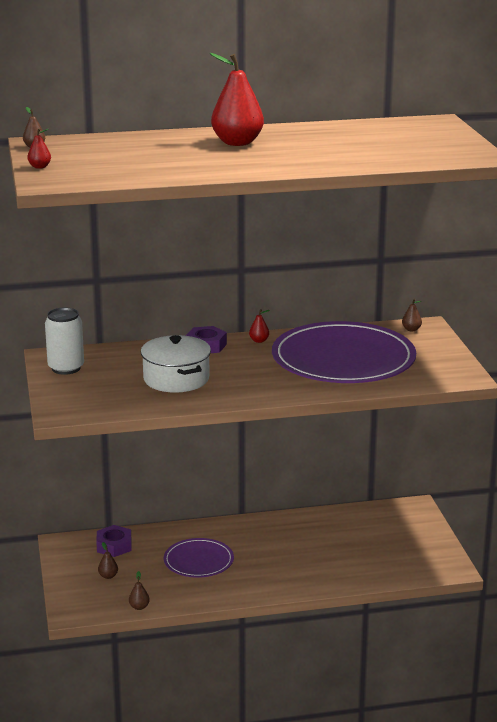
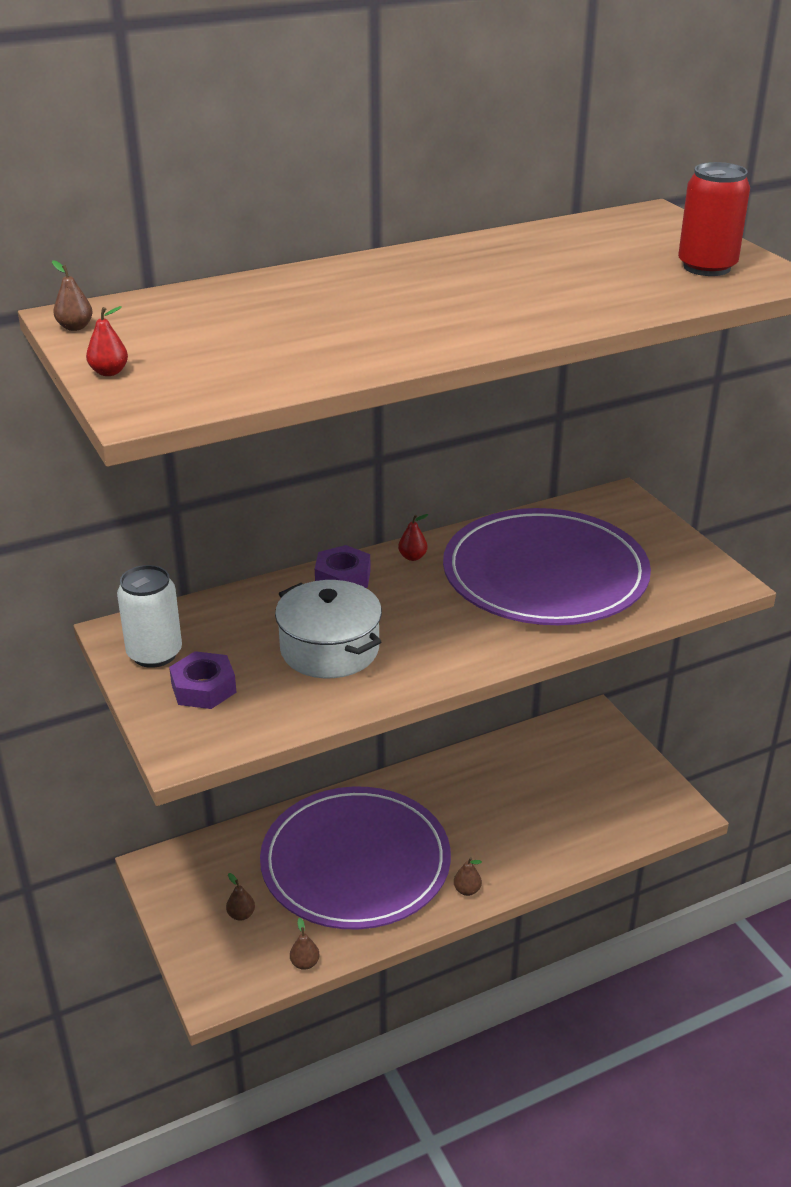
camera: 15 degrees left, 10 degrees up
purple nut [96,525,132,557] -> purple nut moved to [169,651,236,709]
purple plate [164,538,234,578] -> purple plate [260,787,451,929], size x1.95
red pear [209,53,264,146] -> none
brown pear [402,299,422,331] -> brown pear moved to [454,857,482,896]
none -> red can [678,162,750,276]

